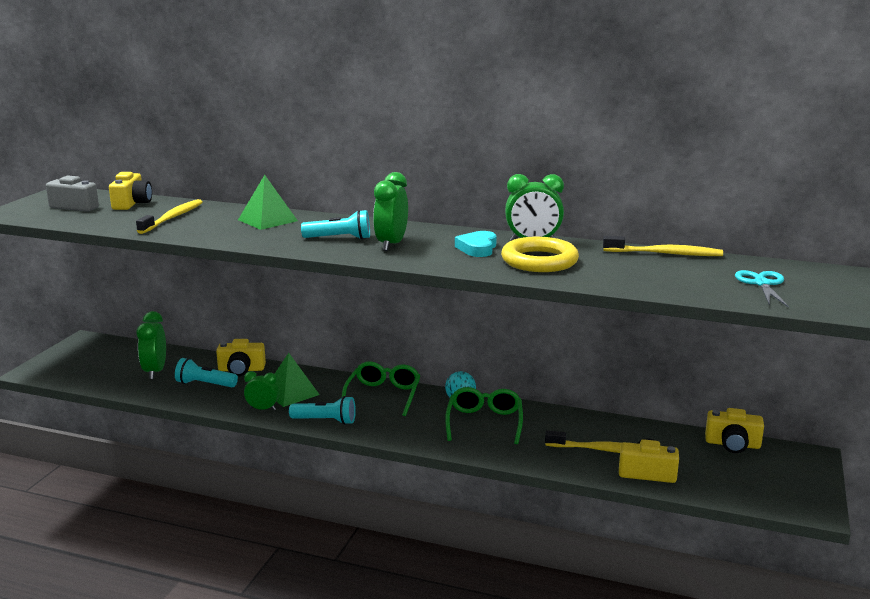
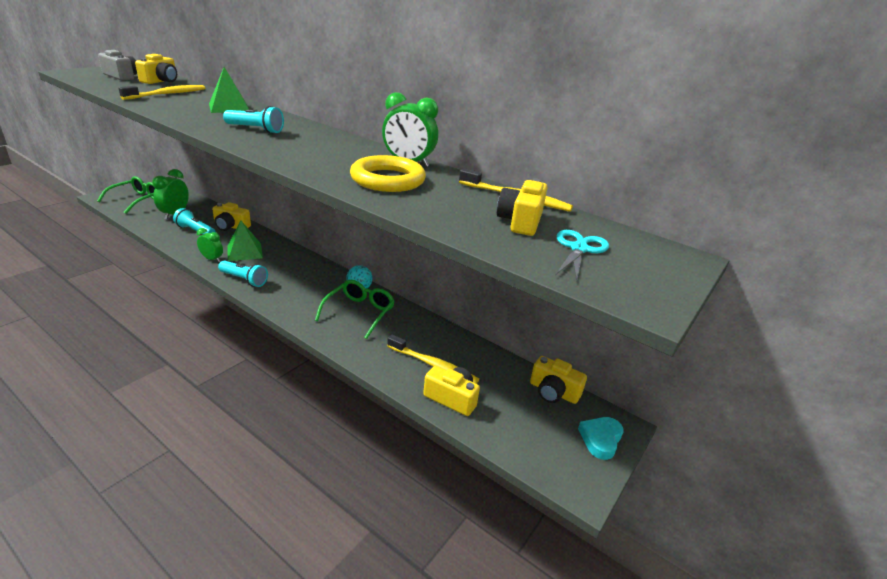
camera: 15 degrees right, 10 degrees up
green glasses [342,361,420,416] -> green glasses moved to [97,176,155,214]
green clock [373,172,408,251] -> none
turquoise heart [455,231,497,257] -> turquoise heart moved to [578,417,624,460]
none -> yellow camera [497,178,547,236]

